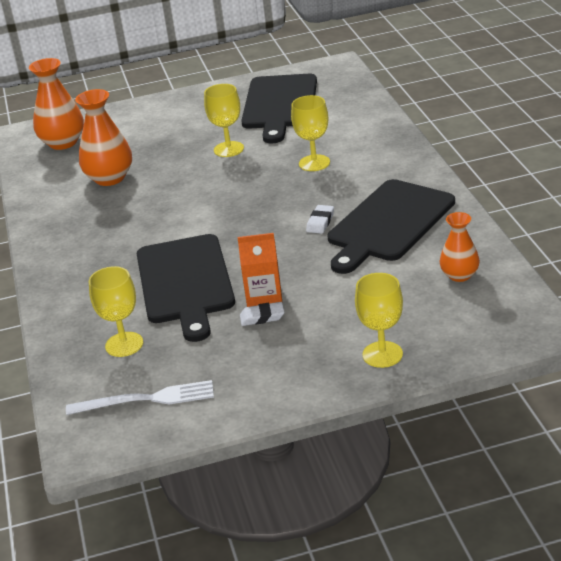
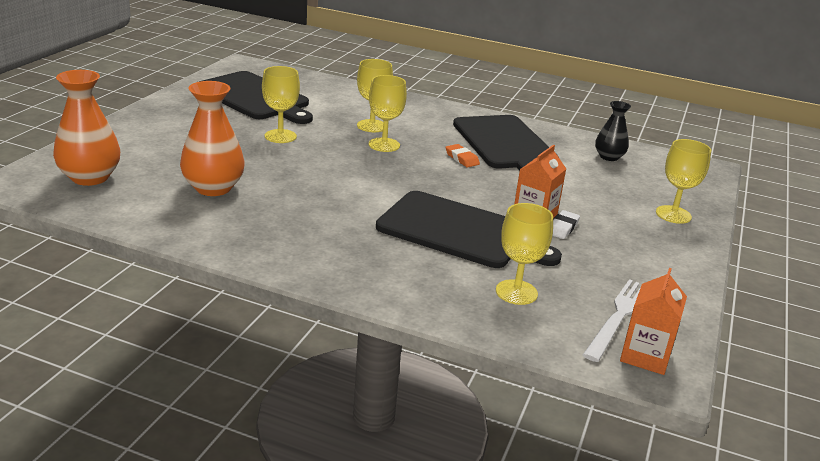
camera: 60 degrees left, 5 degrees down
white eraser [306,205,334,234] -> orange eraser [446,144,480,167]
orange vase [439,212,480,282] -> black vase [595,101,631,161]
none -> yellow goblet [368,75,407,152]
none -> orange carton [620,268,687,375]

